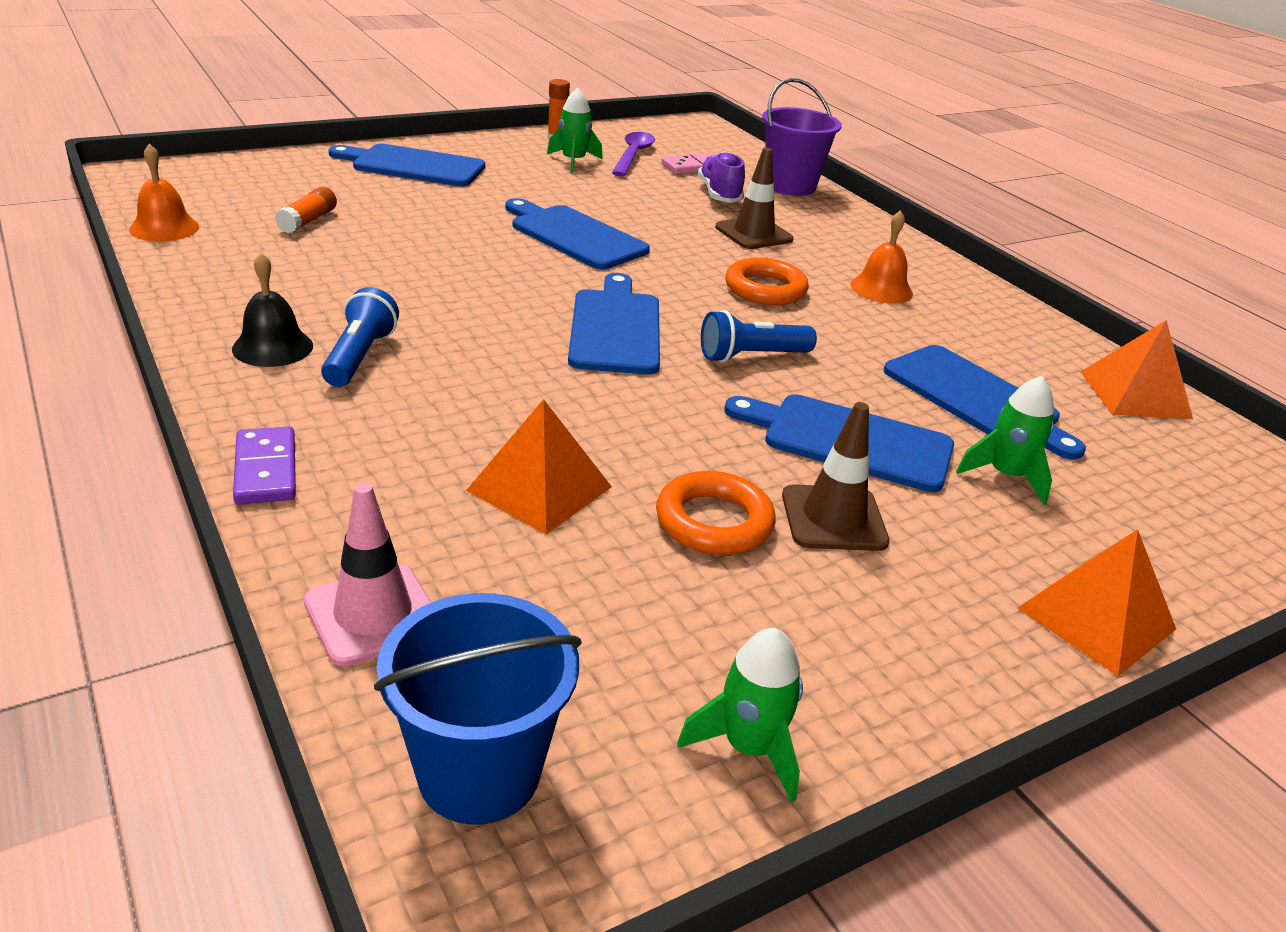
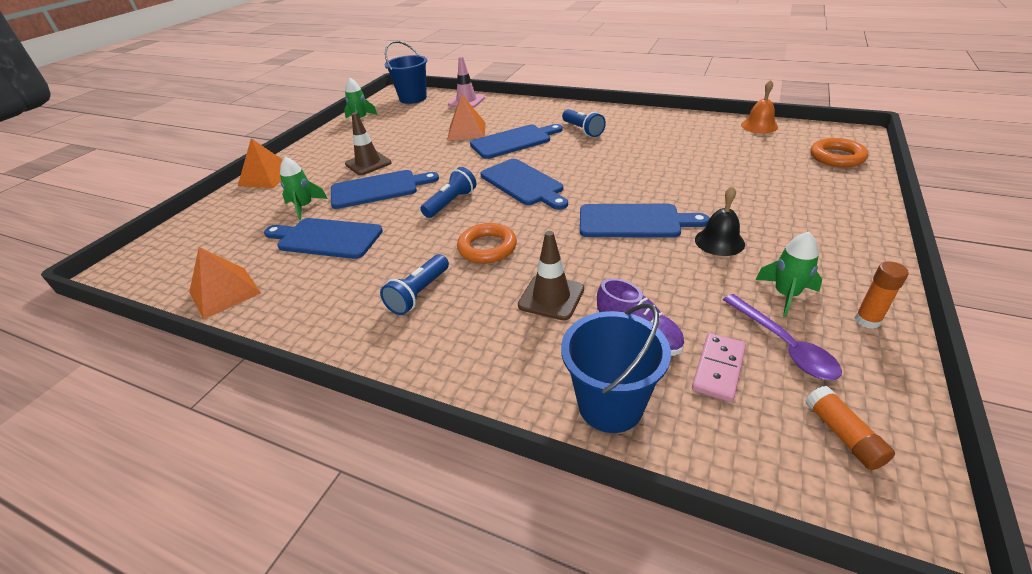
camera: 150 degrees right, 5 degrees up
black bell [232,253,313,367] -> black bell moved to [695,186,745,256]
purple domino [233,427,296,505] -> none
orange glue stick [275,187,337,234] -> orange glue stick moved to [805,386,895,470]
blue cutting board [329,144,485,186] -> blue cutting board moved to [470,124,563,159]
orange ring [656,471,776,555] -> orange ring moved to [811,138,868,167]
purple bucket [762,78,842,196] -> blue bucket [561,303,671,433]
orange bell [850,210,913,304] -> blue flashlight [380,254,449,315]

